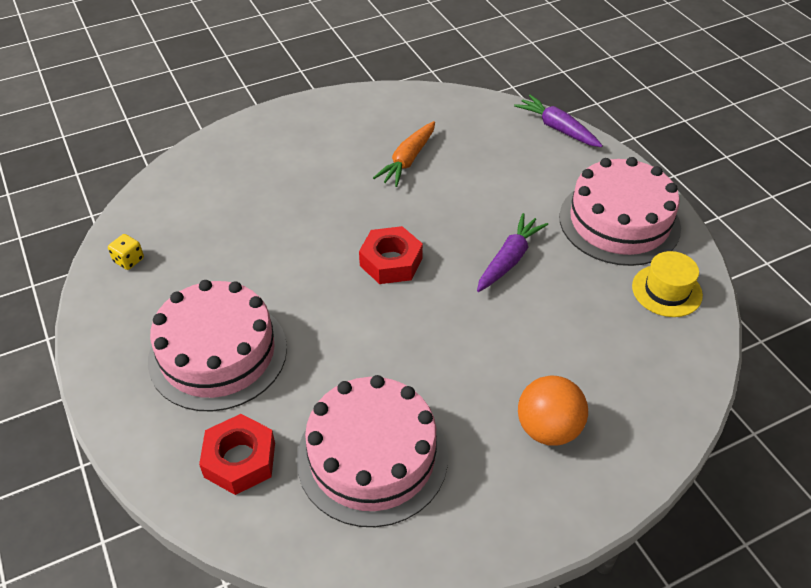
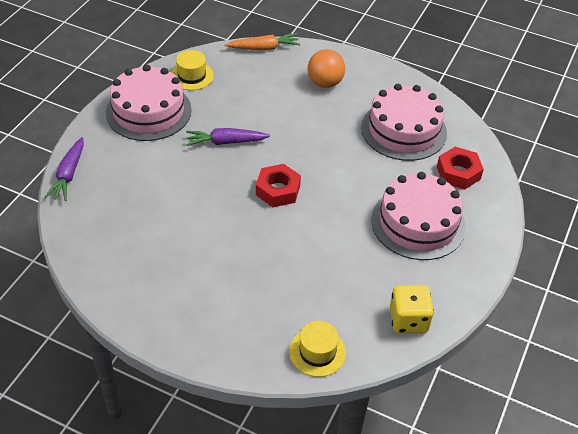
camera: 130 degrees left, 0 degrees up
yellow dice [108,234,144,270] -> yellow dice [390,285,434,333], size x1.84
orange carrot [373,121,435,187] -> orange carrot moved to [225,33,300,50]
none -> yellow hat [289,321,346,377]

